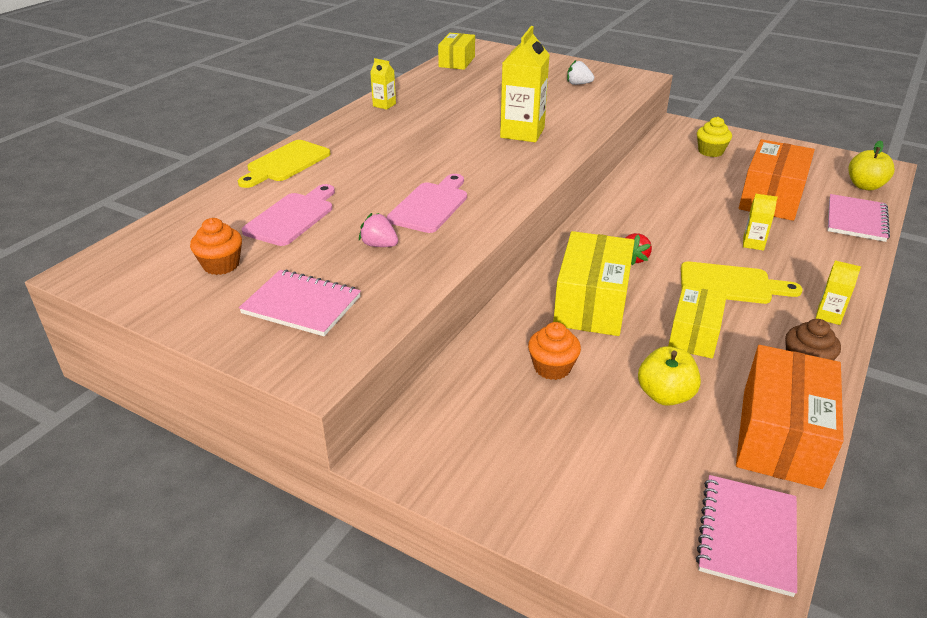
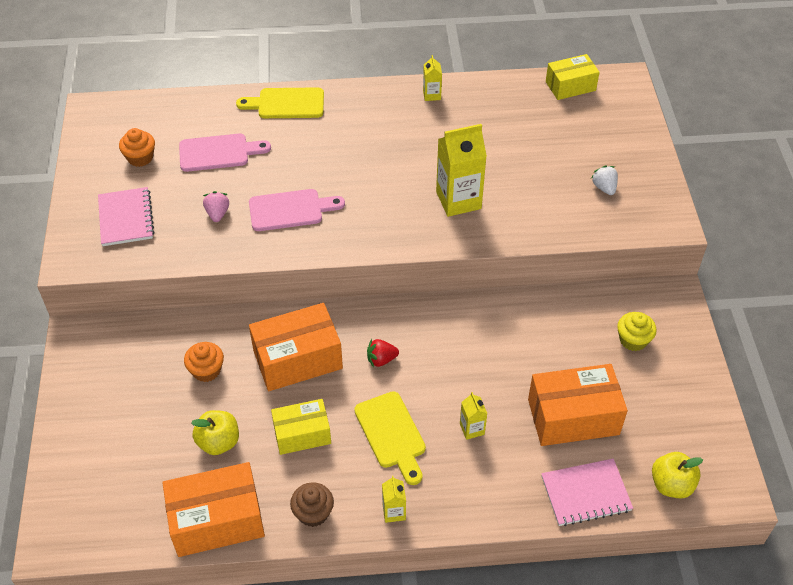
camera: 55 degrees right, 15 degrees up
yellow box [553,231,634,336] -> orange box [249,303,343,391]
pink notebook [696,475,797,597] -> none

